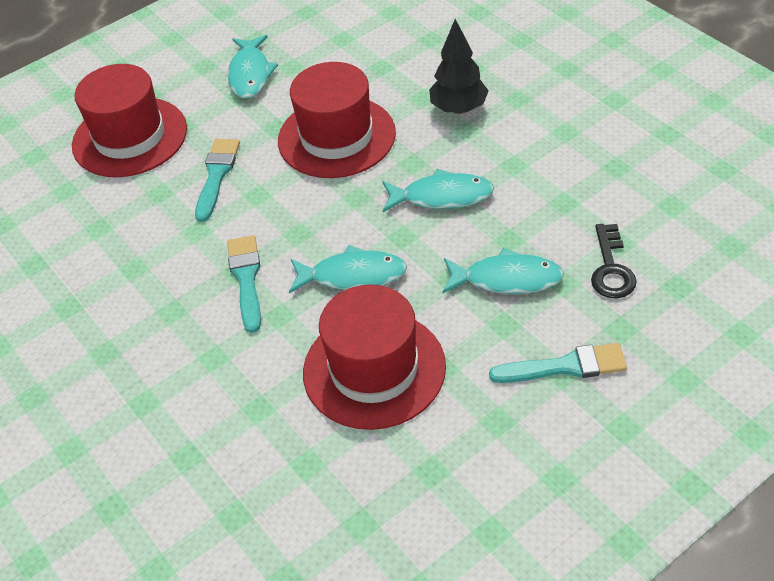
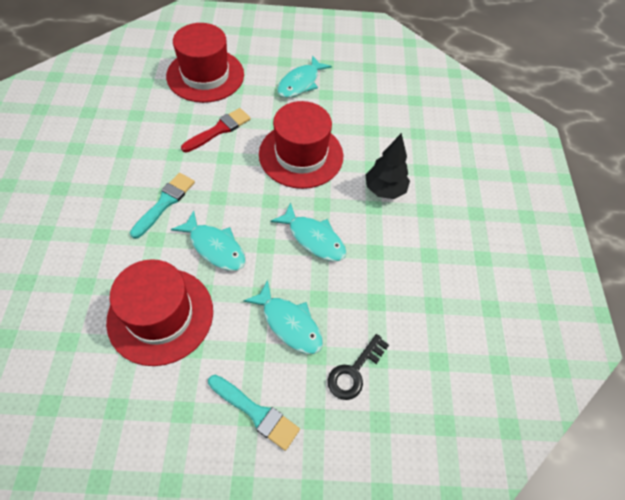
camera: 30 degrees right, 10 degrees up
turquoise brush [195,139,240,222] -> red brush [181,108,251,153]

